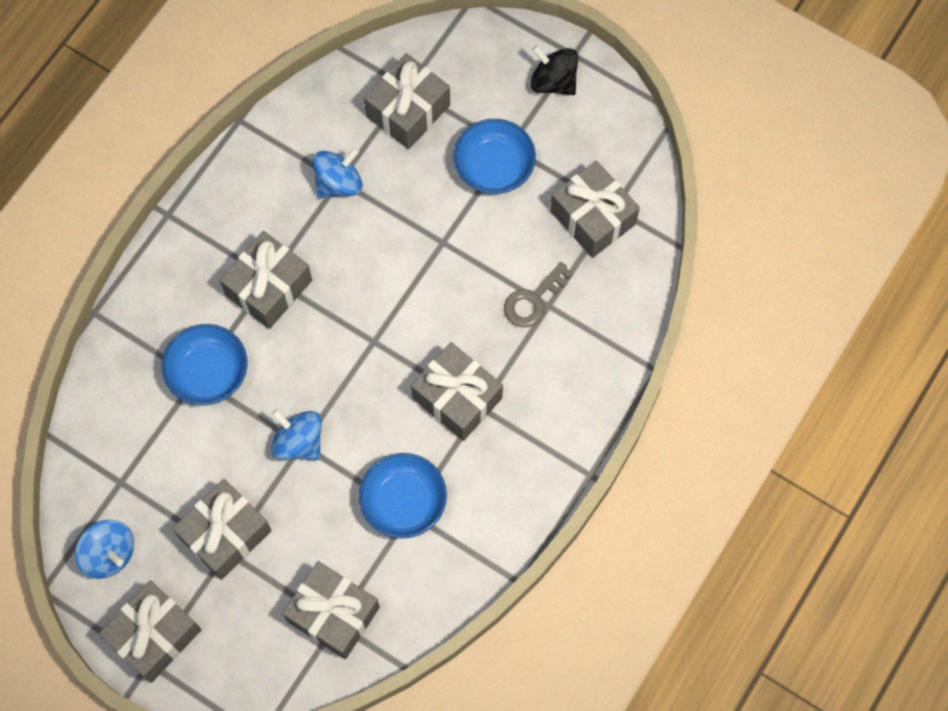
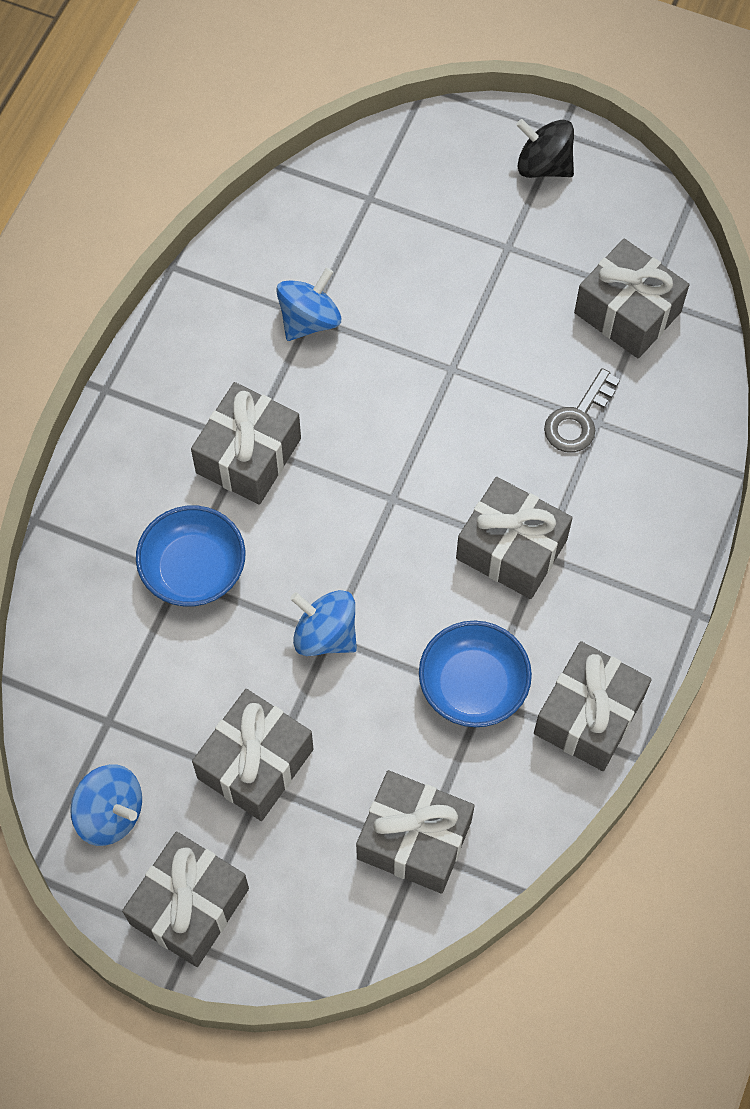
camera: 10 degrees left, 5 degrees down
grey gift [364,53,450,149] -> grey gift moved to [534,641,652,771]
blue bowl [454,119,536,194] -> none

